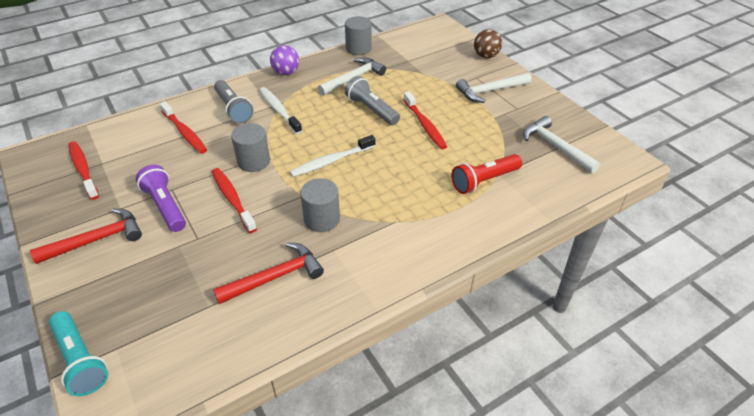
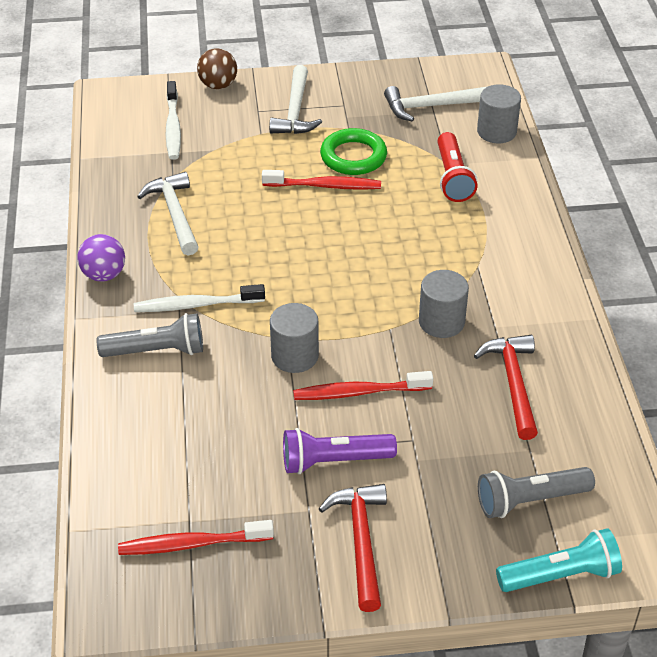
camera: 65 degrees left, 0 degrees up
red toothbrush [160,101,207,154] -> none
white toothbrush [290,135,376,177] -> white toothbrush moved to [165,81,181,160]
grey cylinder [345,16,372,55] -> grey cylinder moved to [477,85,521,143]
grey flashlight [345,76,400,125] -> grey flashlight moved to [478,467,595,518]
none -> green ring [320,128,387,175]

